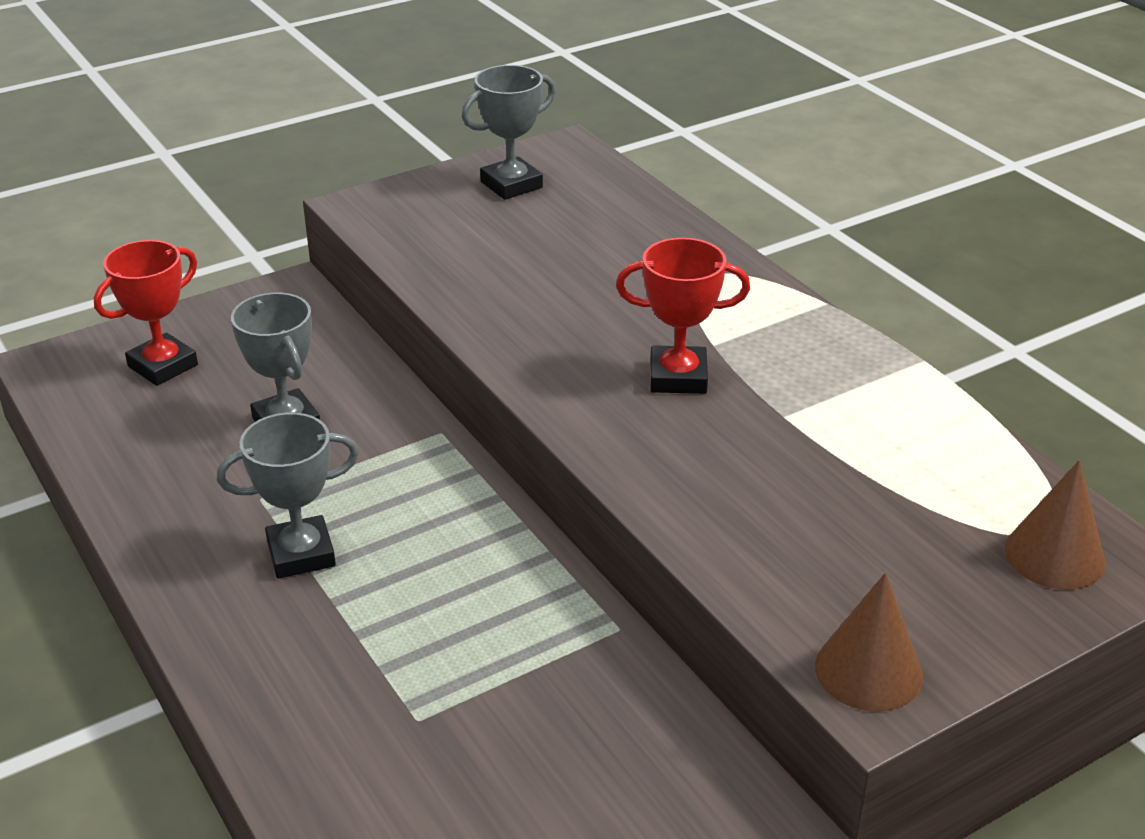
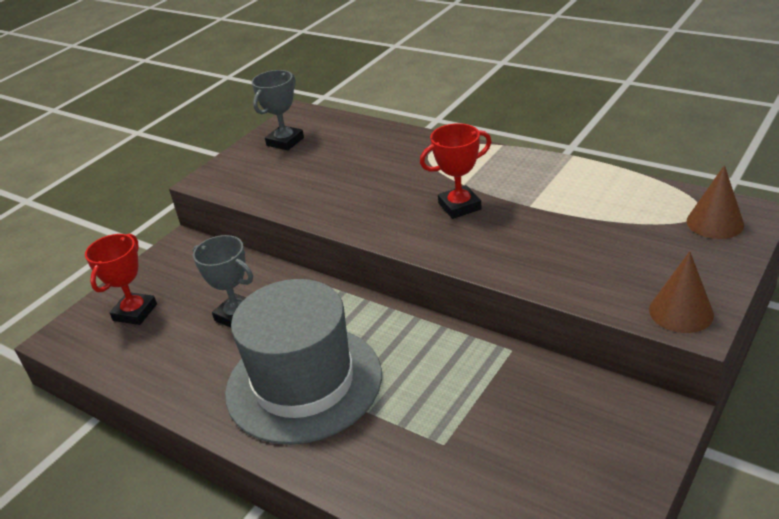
camera: 20 degrees left, 0 degrees up
grey trophy [217,412,359,579] -> grey hat [225,279,382,445]

